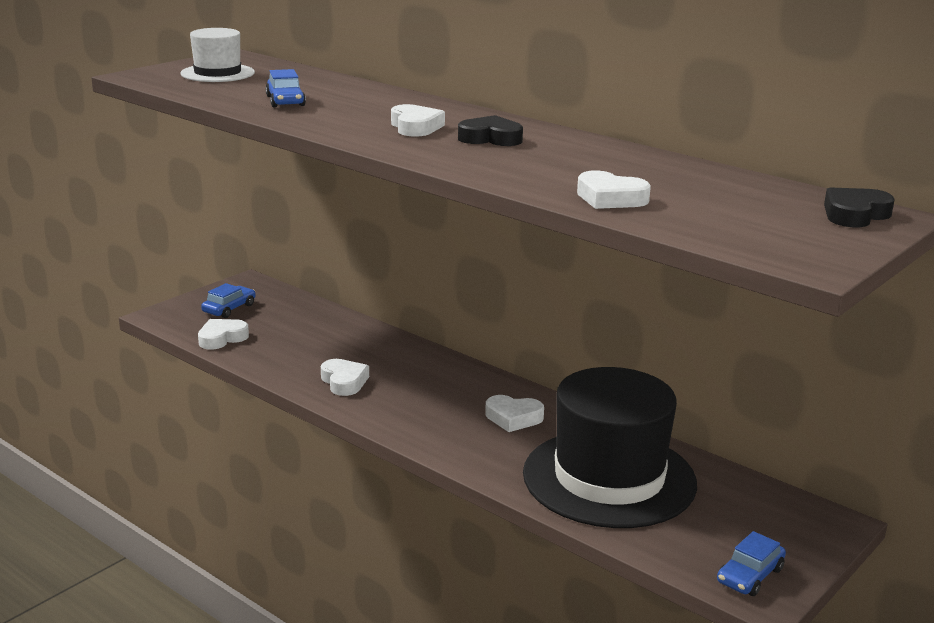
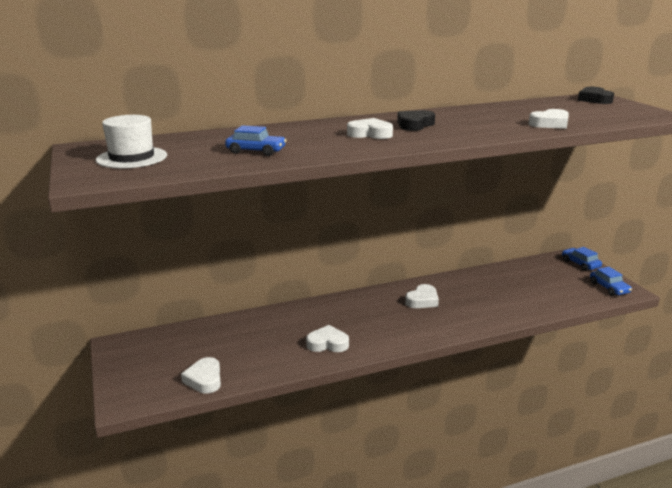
camera: 60 degrees left, 0 degrees up
blue car [201,283,256,318] -> blue car moved to [562,247,602,271]
black hat [523,367,697,528] -> none

